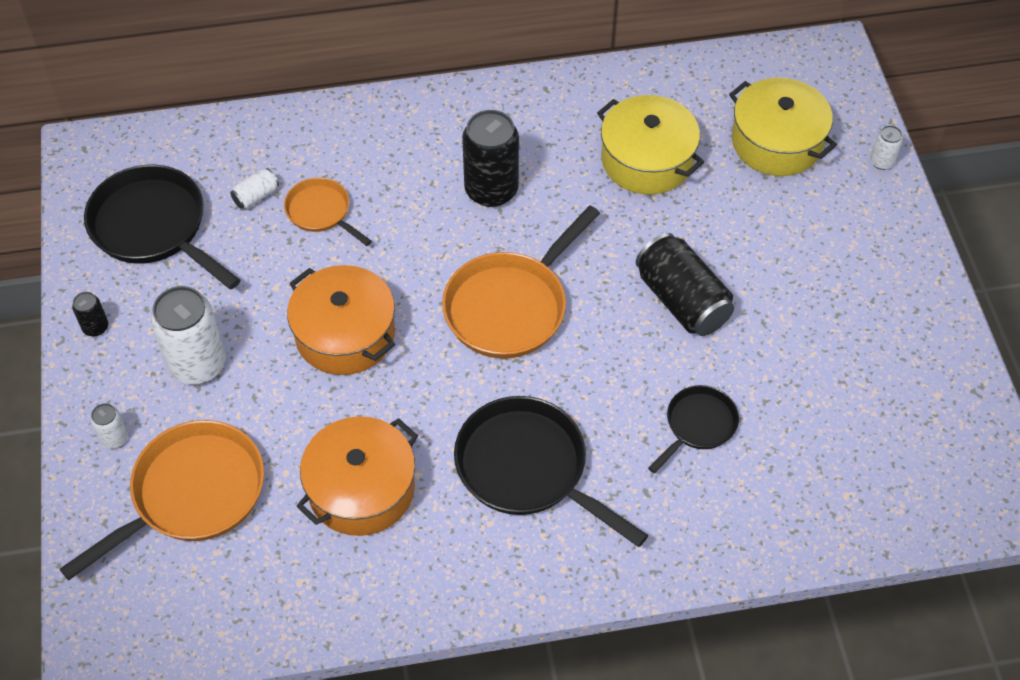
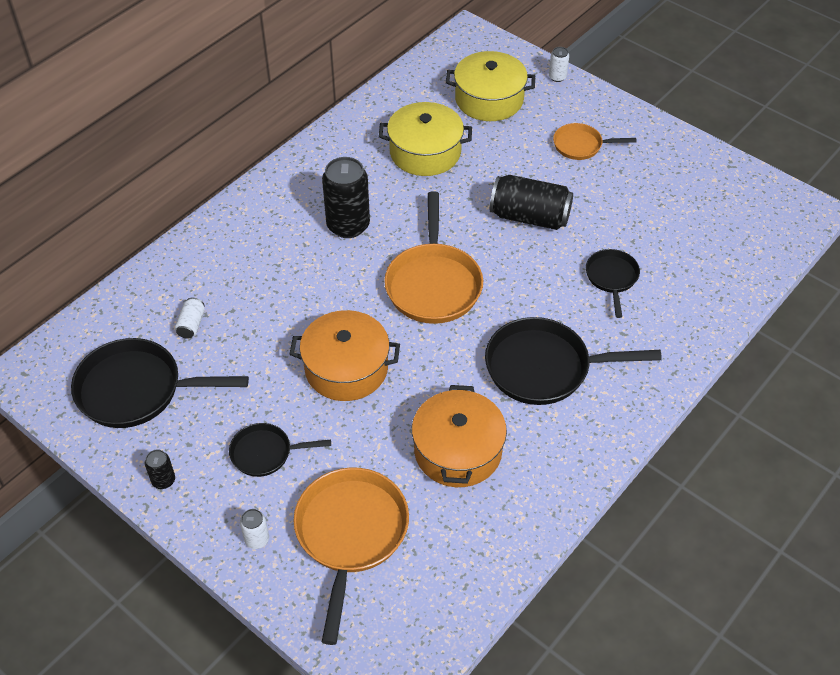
camera: 40 degrees left, 5 degrees down
white can [151,286,226,384] -> black pan [229,423,331,477]
orange pan [284,177,372,246] -> orange pan moved to [553,123,636,160]

